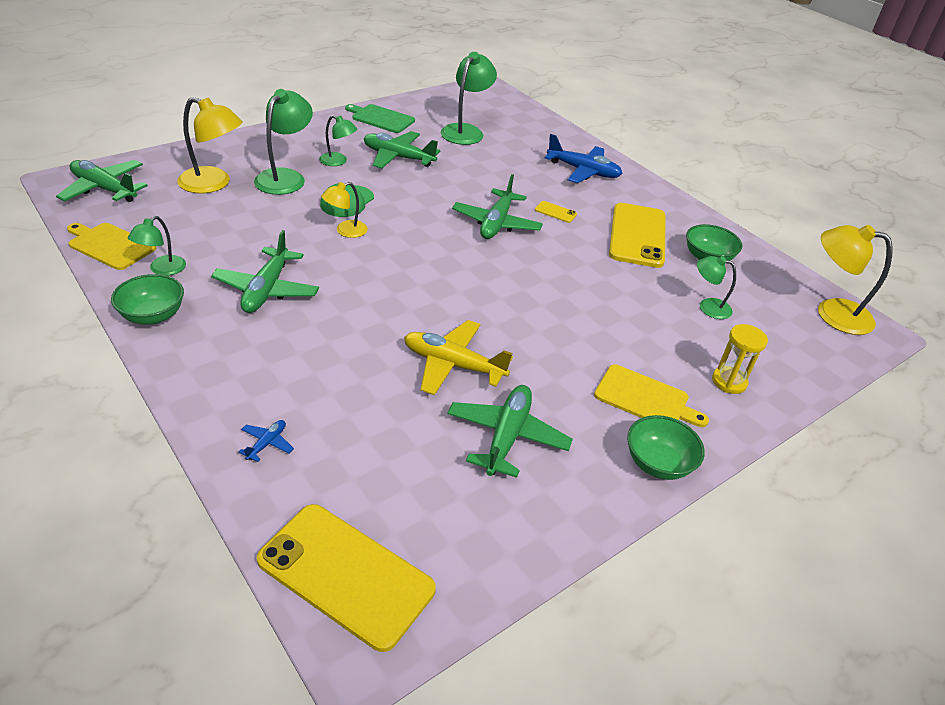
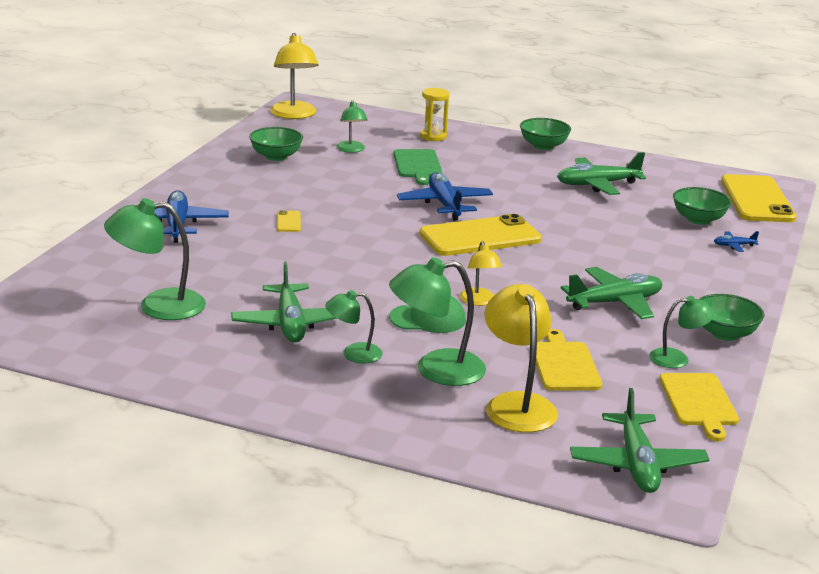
camera: 120 degrees left, 15 degrees down
green lamp [319,115,357,166] -> green lamp turned 90 degrees counterclockwise [325,290,383,363]
yellow lamp [321,182,368,238] -> yellow lamp turned 60 degrees clockwise [460,241,502,306]
green cutting board [345,104,415,133] -> green cutting board moved to [393,149,443,185]
yellow plane [404,320,513,395] -> none
green plane [452,174,543,239] -> none
yellow cutting board [594,364,709,427] -> yellow cutting board moved to [536,329,602,391]
yellow phone [609,203,666,268] -> yellow phone moved to [419,214,542,256]
none -> blue plane [397,172,493,221]
none -> green bowl [673,187,731,225]

